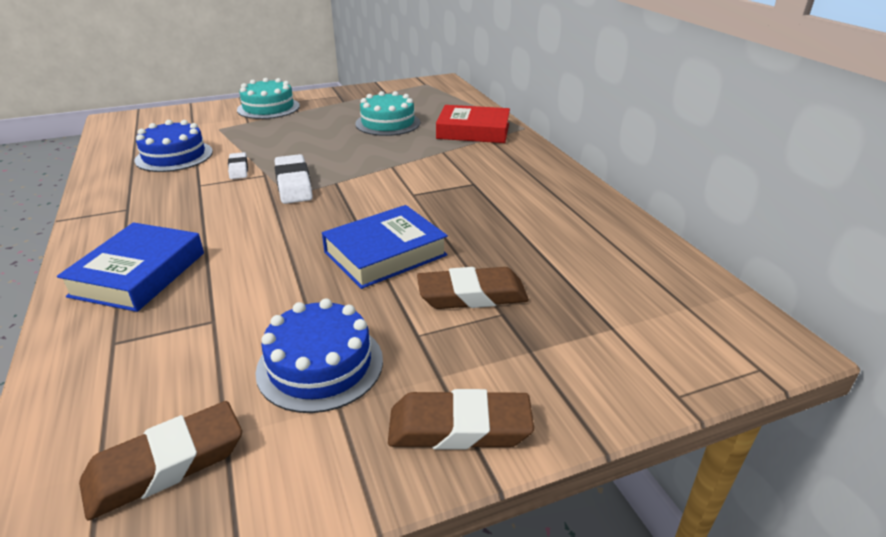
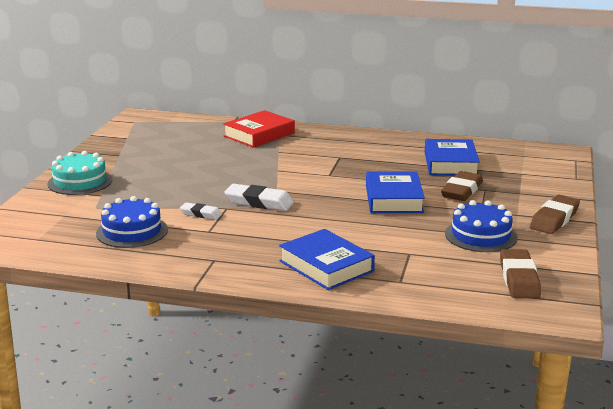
camera: 55 degrees left, 10 degrees down
turquoise cake [355,91,420,136] -> none
none -> blue book [425,139,480,175]

